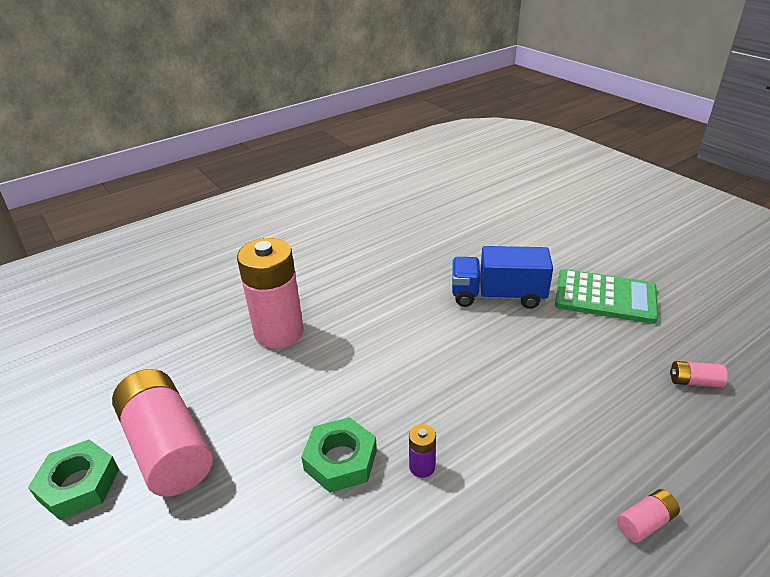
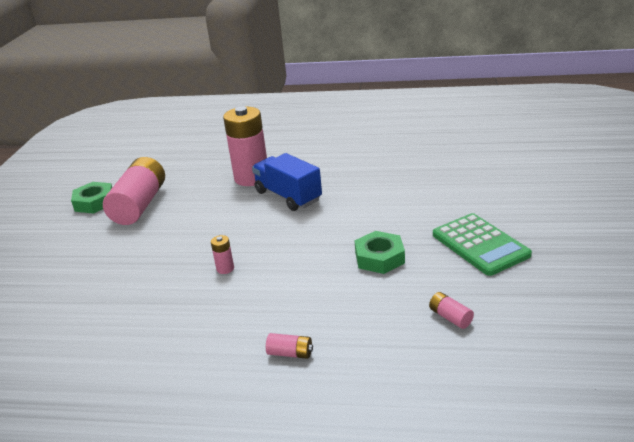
camera: 45 degrees right, 5 degrees down
green nut [301,417,377,493] -> green nut moved to [355,231,405,274]
purple battery [409,424,436,478] -> pink battery [211,235,234,274]
blue truck [452,246,553,309] -> blue truck moved to [252,153,322,211]

